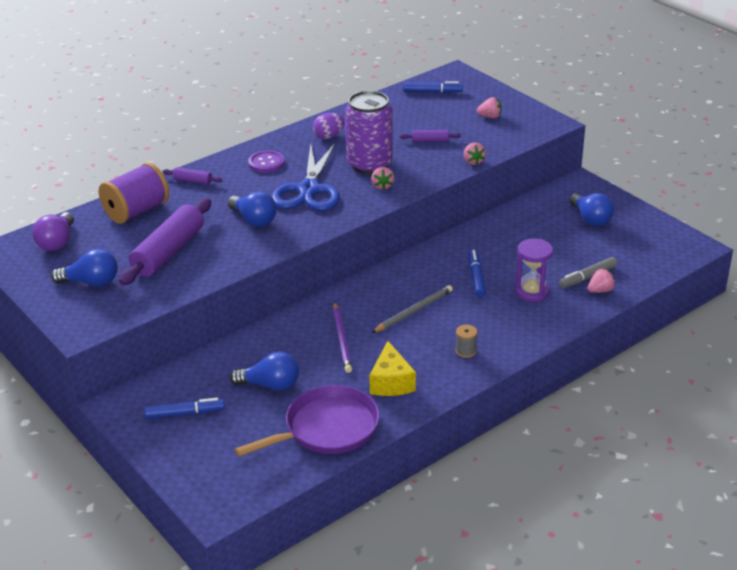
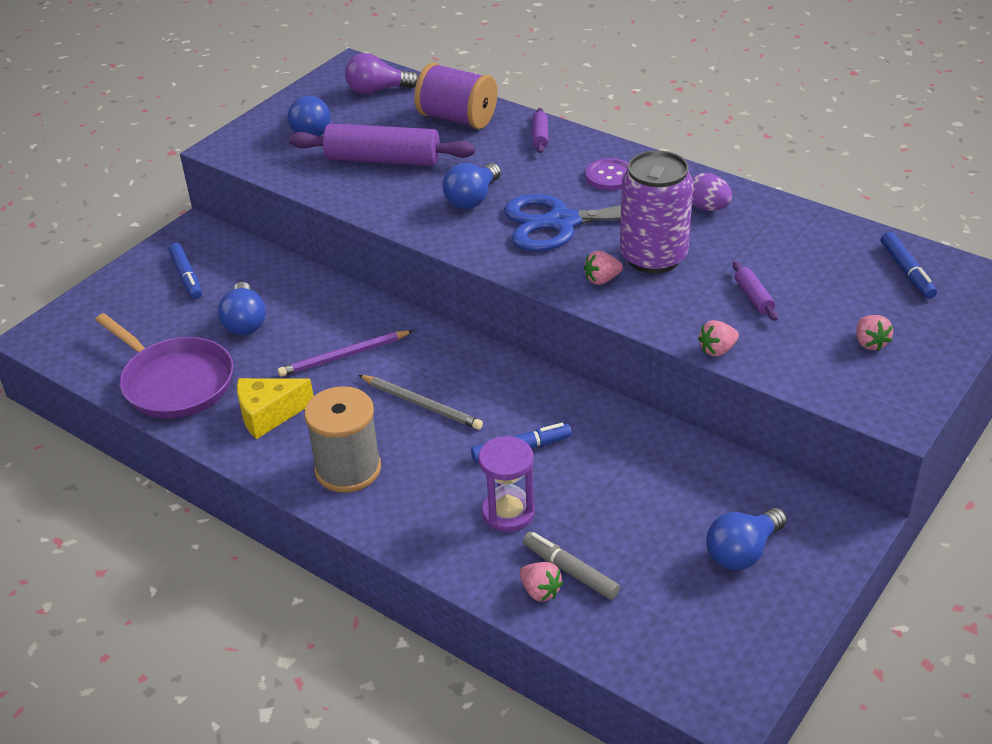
camera: 75 degrees right, 5 degrees up
grey spool [455,325,477,358] -> grey spool [304,386,381,493], size x2.27

